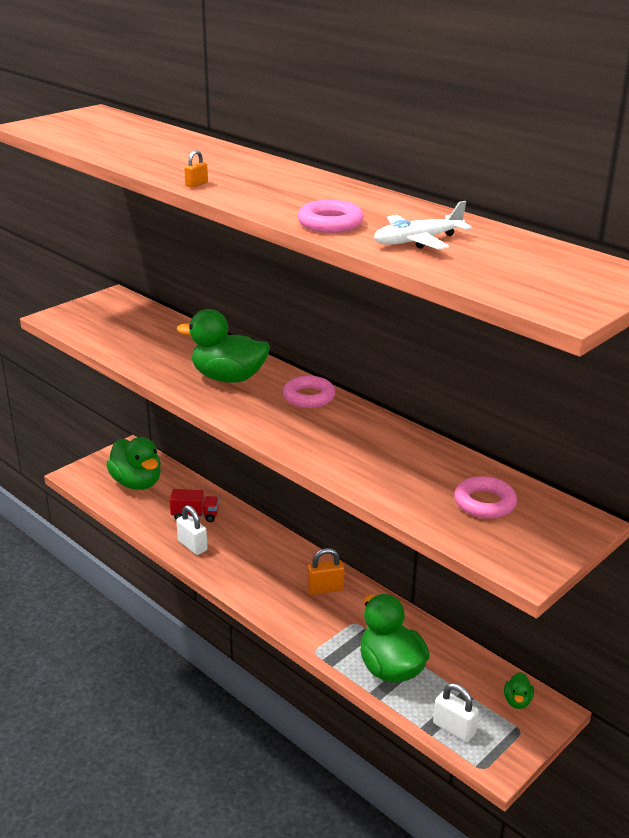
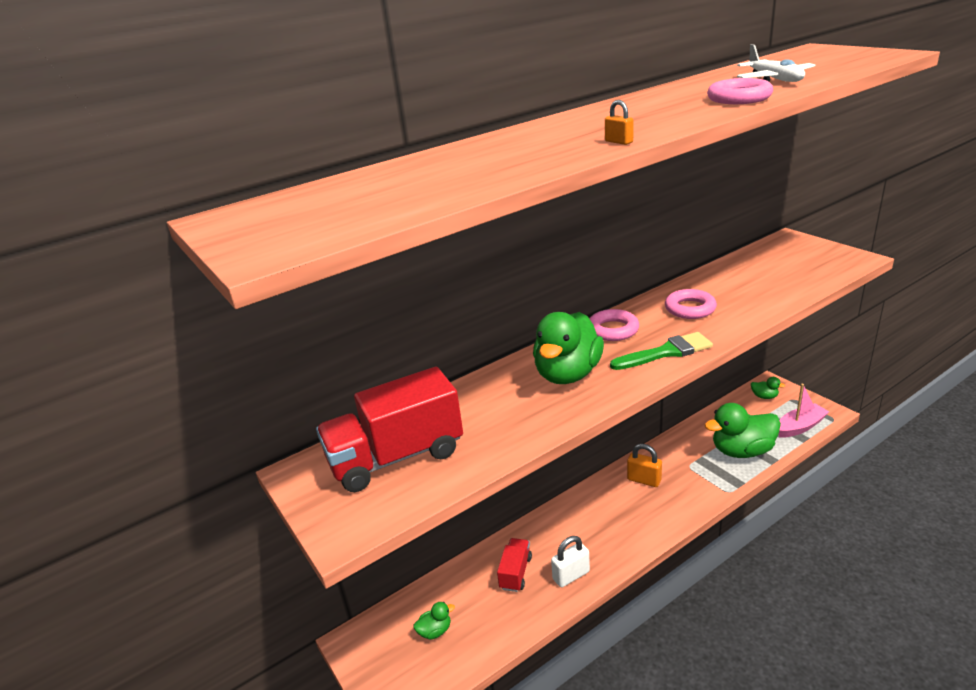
camera: 75 degrees left, 0 degrees up
green duck [106,437,161,490] -> green duck [413,602,455,640], size x0.45
orange padlock [307,548,345,595] -> orange padlock turned 60 degrees counterclockwise [627,444,662,487]
white padlock [433,683,479,742] -> pink boat [778,384,829,438]
pink ring [454,476,517,519] -> pink ring moved to [665,289,717,319]
none -> red truck [316,367,463,492]
none -> green brush [610,332,713,370]

